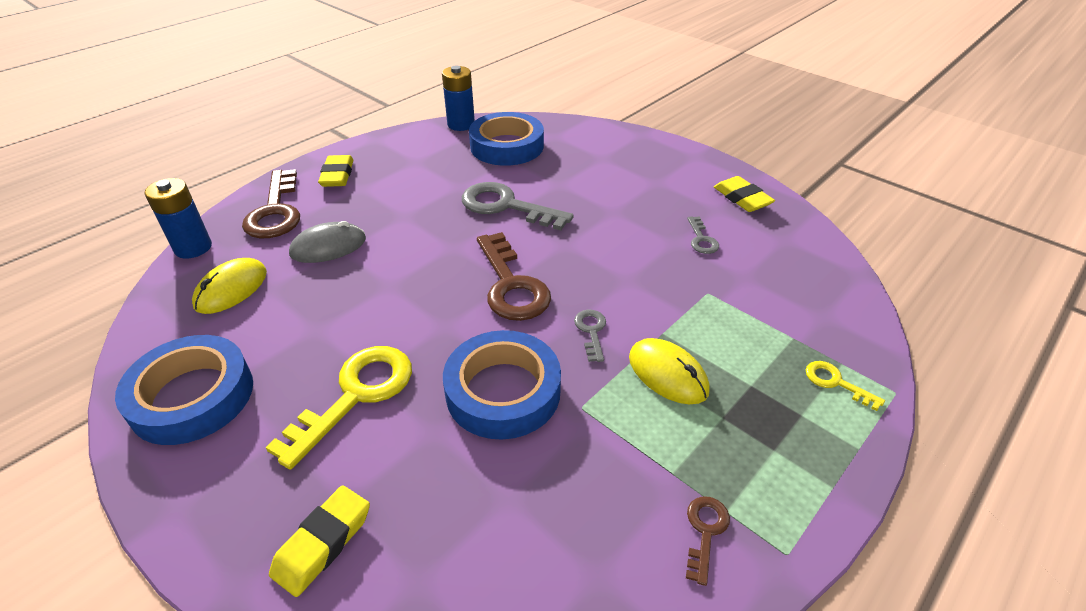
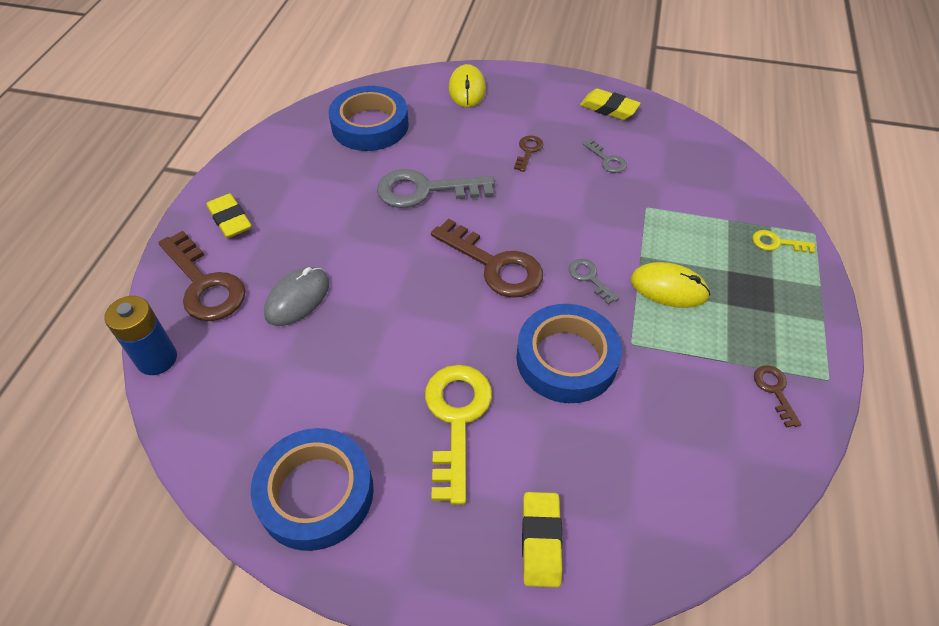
camera: 30 degrees left, 10 degrees up
yellow mouse [192,258,267,314] -> yellow mouse moved to [449,64,486,107]
blue battery [442,66,475,131] -> none
none -> brown key [514,135,544,172]

